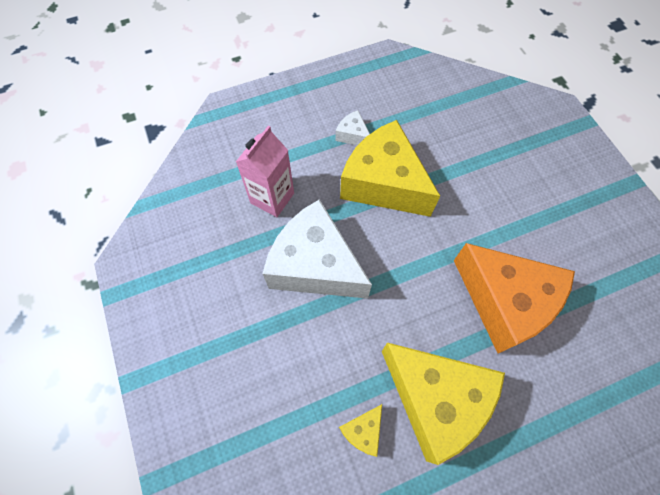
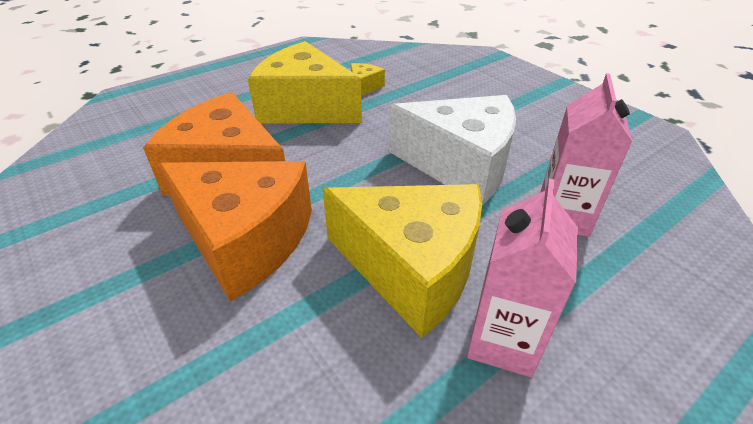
camera: 165 degrees right, 25 degrees down
white cheese [336,110,370,145] -> pink carton [467,179,578,377]
none -> orange cheese [158,161,312,301]

